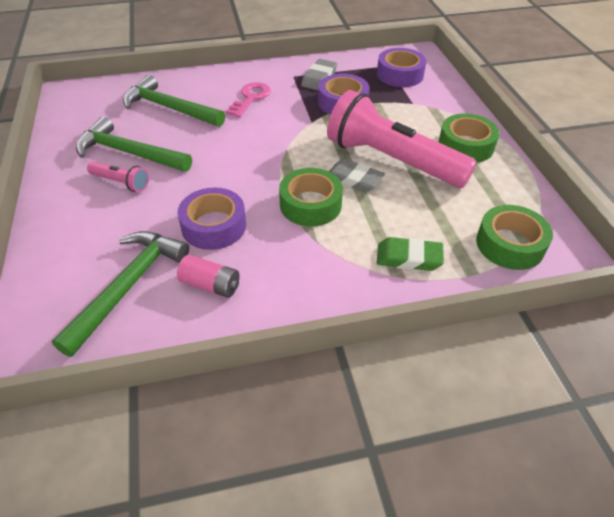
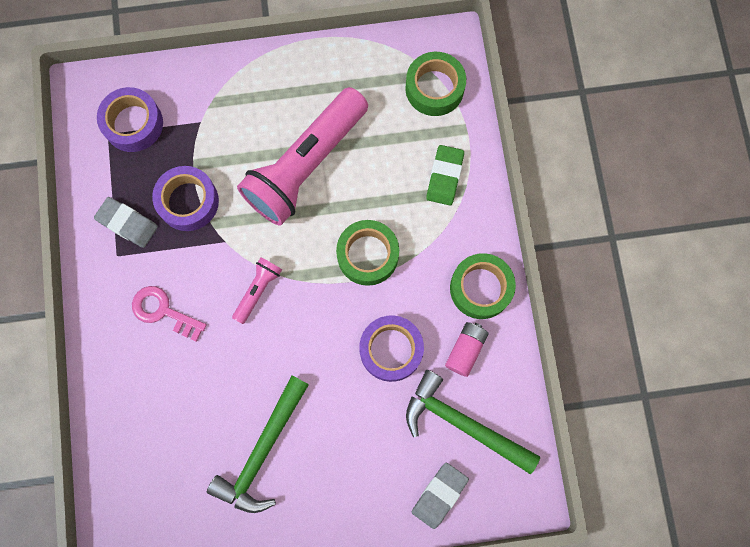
camera: 85 degrees left, 30 degrees up
pink flashlight [87,161,149,192] -> pink flashlight moved to [232,257,282,324]
green hammer [123,75,225,127] -> none
grey eraser [329,159,385,192] -> grey eraser moved to [412,463,469,529]
green tape [439,113,500,163] -> green tape moved to [450,253,516,319]

